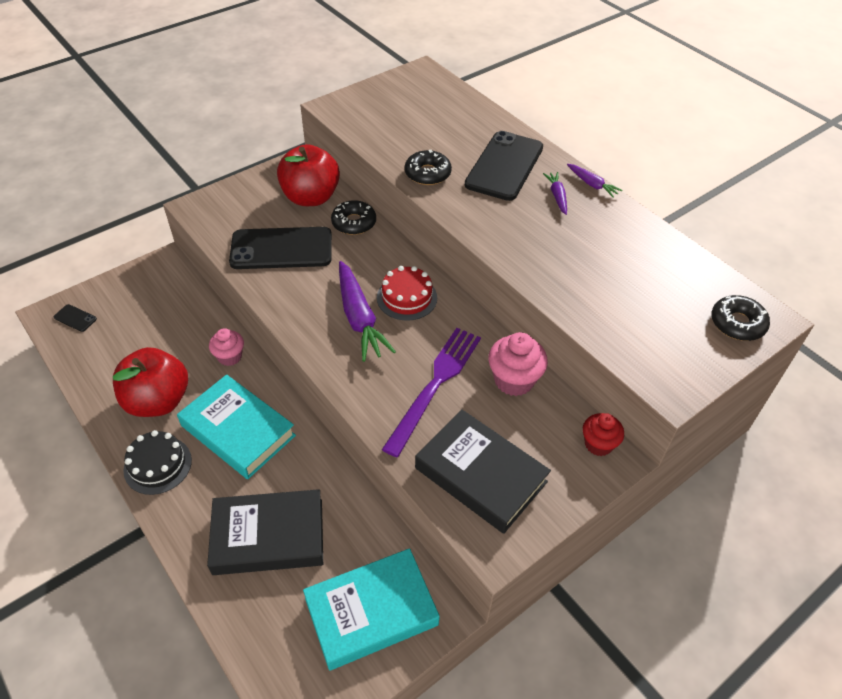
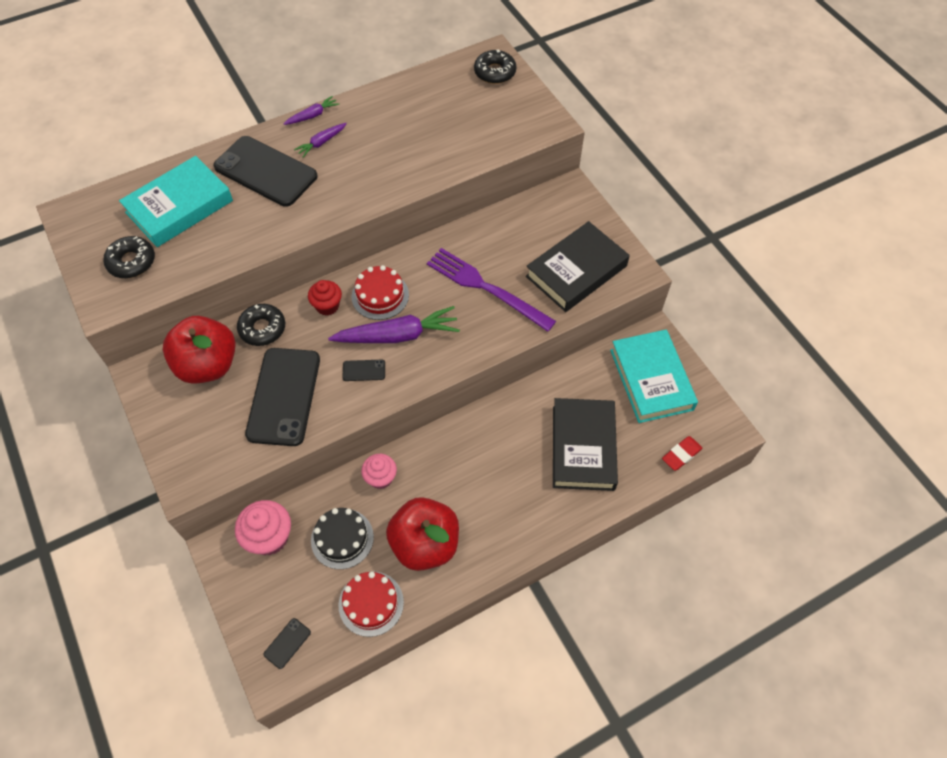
camera: 80 degrees left, 10 degrees up
black cake [123,430,192,495] -> black cake moved to [311,508,374,569]
turquoise book [177,374,296,479] -> turquoise book moved to [119,156,233,247]
black donut [405,150,452,185] -> black donut moved to [103,236,155,278]
pink cupcake [488,332,548,396] -> pink cupcake moved to [235,500,291,555]
purple carrot [543,172,567,215] -> purple carrot turned 45 degrees counterclockwise [294,123,347,158]
red cupcake [583,413,624,456] -> red cupcake moved to [308,280,342,316]
none -> red cake [339,571,404,637]
none -> black phone [342,360,385,381]
none -> red eraser [662,436,703,471]

